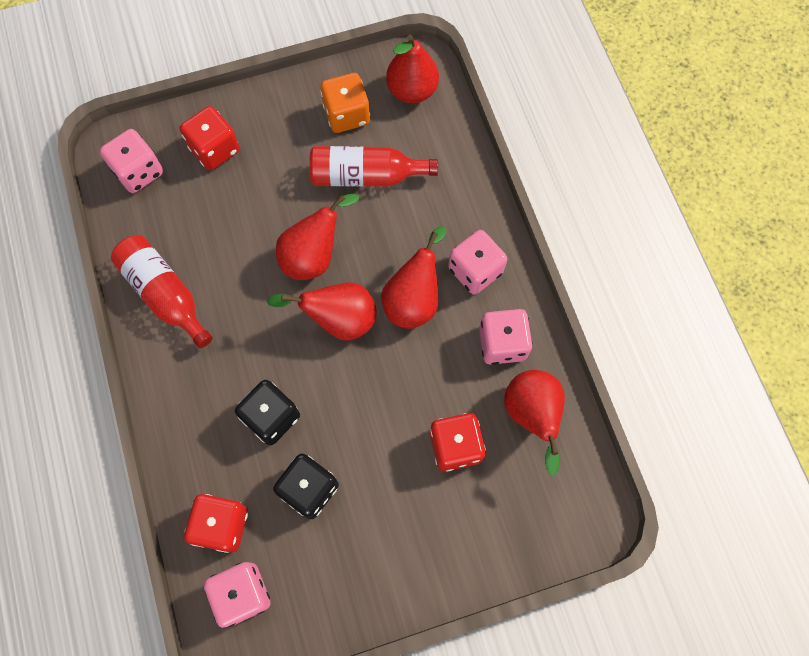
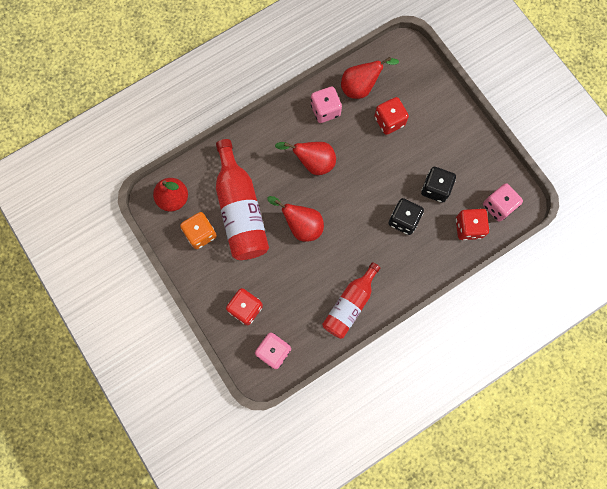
camera: 105 degrees left, 5 degrees up
red pear [267,283,377,341] -> none
red bottle [309,146,438,187] -> red bottle [216,139,269,260], size x1.52
pink dice [448,230,507,295] -> none

